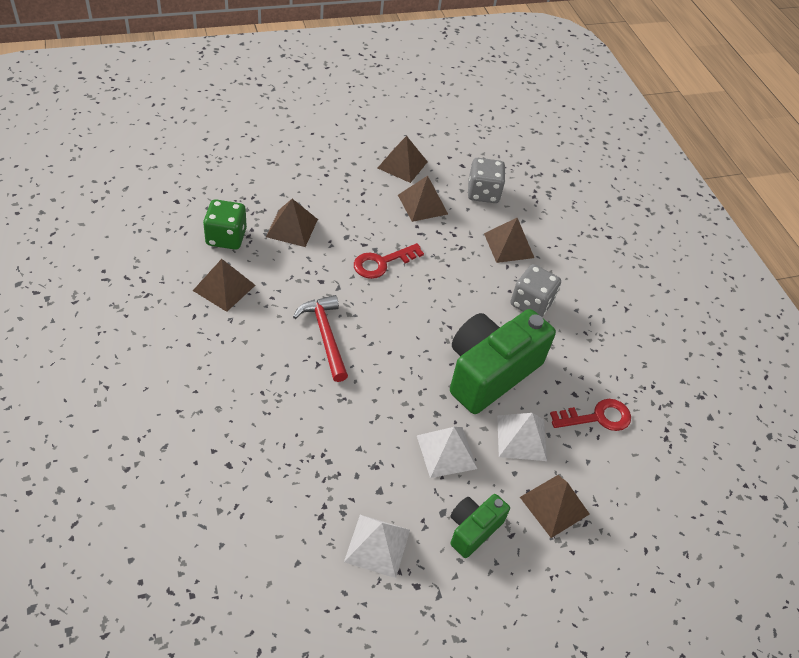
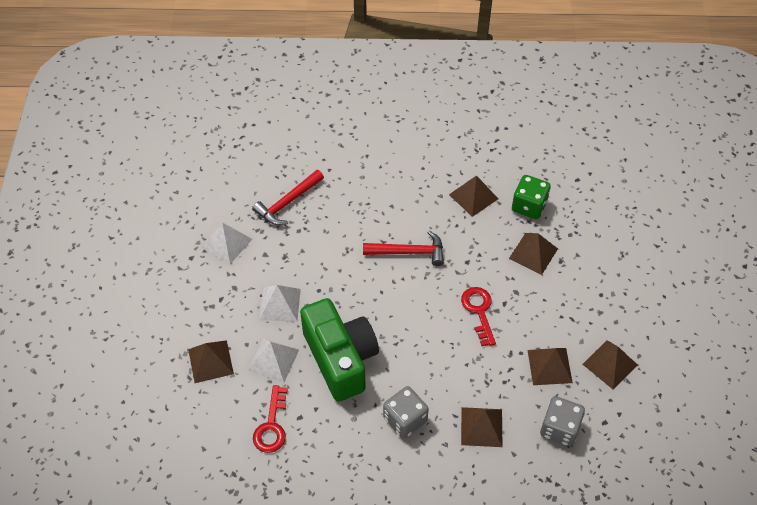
camera: 115 degrees right, 5 degrees up
green camera [450,494,510,558] -> none
none -> red hammer [252,170,324,225]

